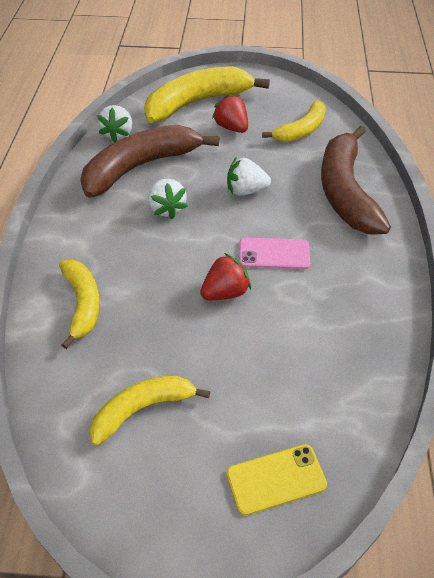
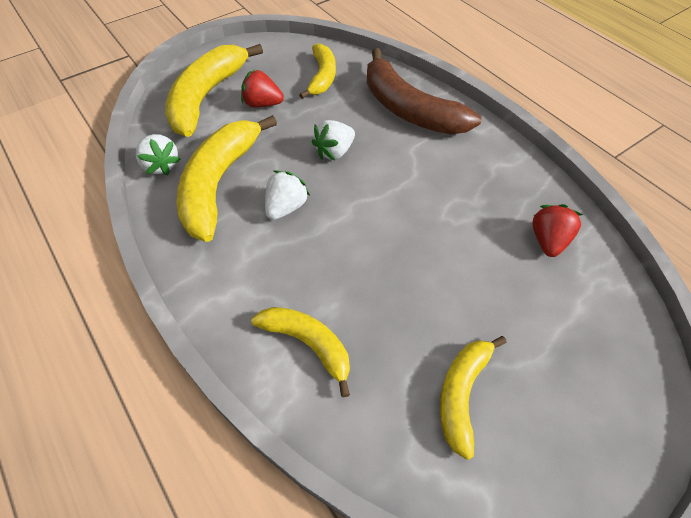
camera: 40 degrees left, 5 degrees up
brown banana [80,125,219,198] -> yellow banana [177,115,277,242]
white strawberry [148,179,188,219] -> white strawberry turned 90 degrees counterclockwise [265,171,310,220]
red strawberry [200,253,251,300] -> red strawberry moved to [532,204,582,257]
yellow phone [227,444,327,515] -> none
pink phone [239,237,310,269] -> none

